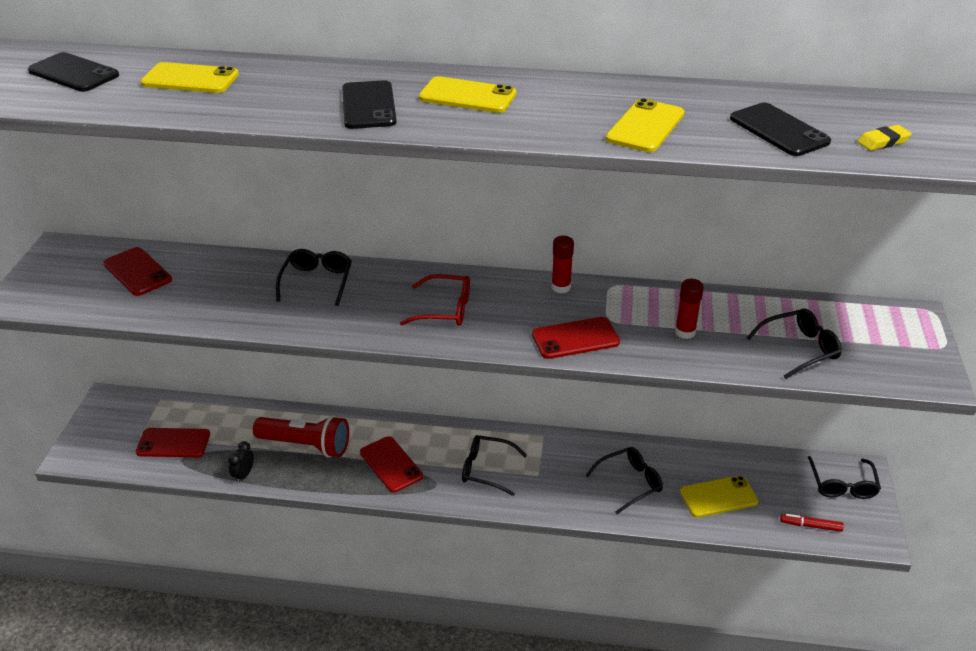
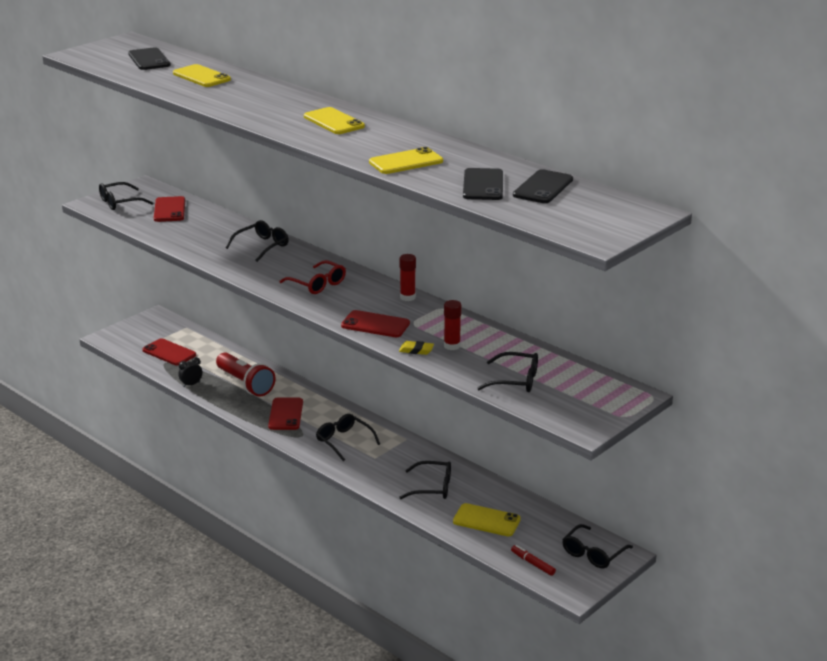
camera: 35 degrees right, 10 degrees down
black phone [342,80,397,129] -> black phone moved to [513,169,573,203]
yellow eraser [857,125,912,151] -> yellow eraser moved to [399,341,434,355]
none -> black glasses [99,182,153,210]

